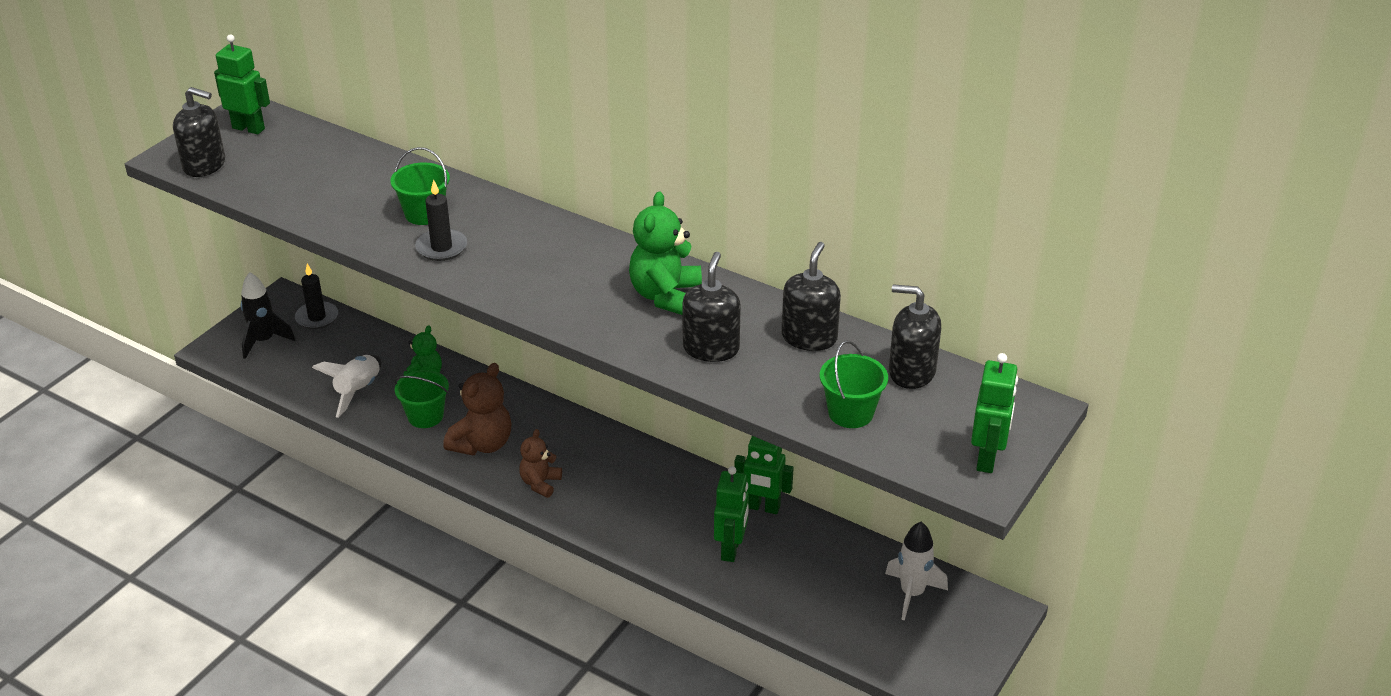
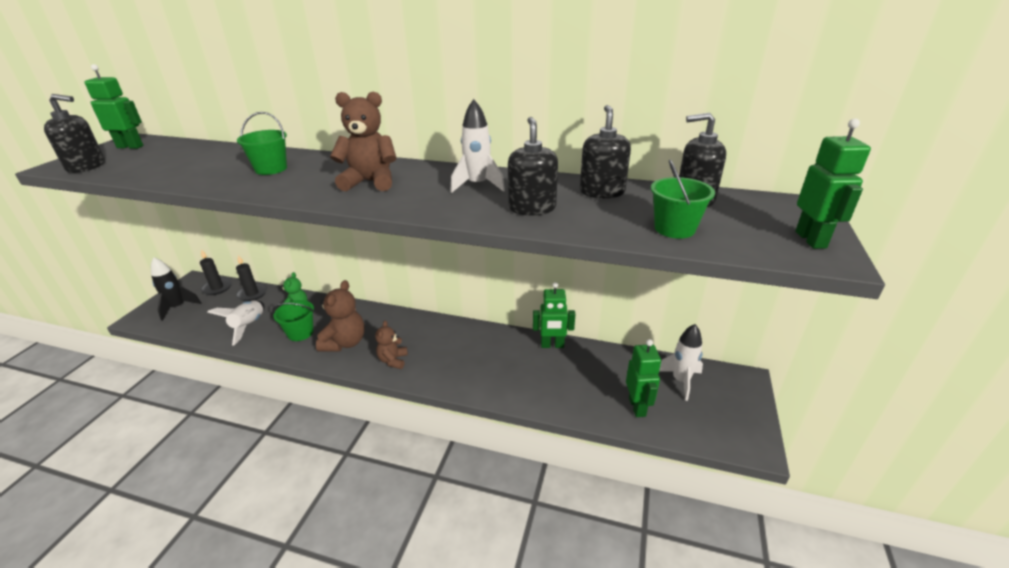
camera: 15 degrees left, 5 degrees down
black candle [415,180,467,261] -> black candle moved to [236,255,267,301]
green teddy bear [629,192,702,315] -> white rocket [450,99,505,193]
green robot [714,466,749,562] -> green robot moved to [626,339,661,417]
none -> brown teddy bear [330,92,397,191]

